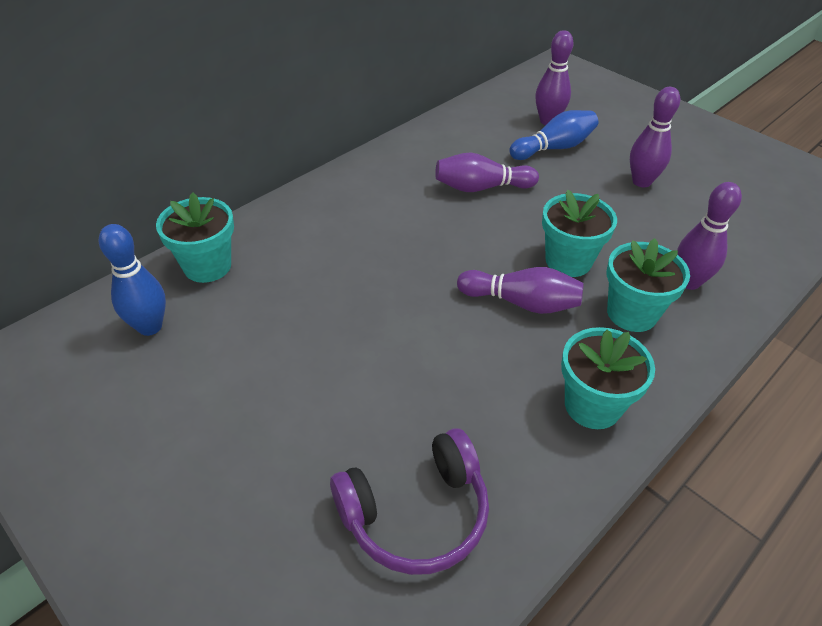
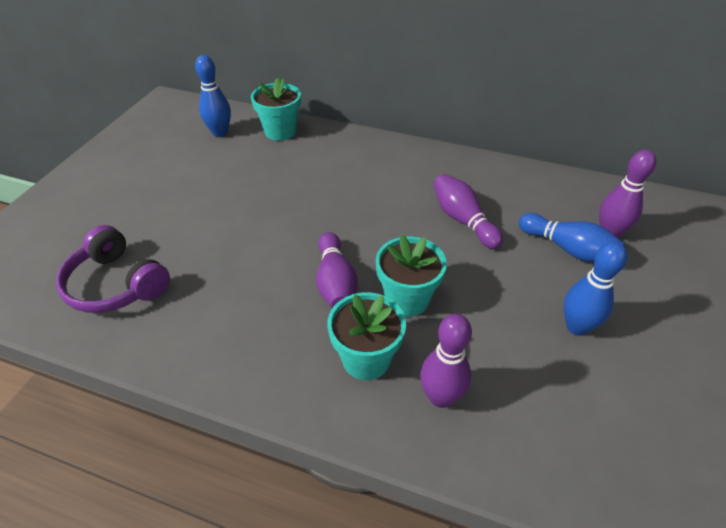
camera: 65 degrees right, 0 degrees up
turquoise flower pot [561,327,655,429] -> none
purple bowling pin [630,87,680,187] -> blue bowling pin [564,241,628,336]

